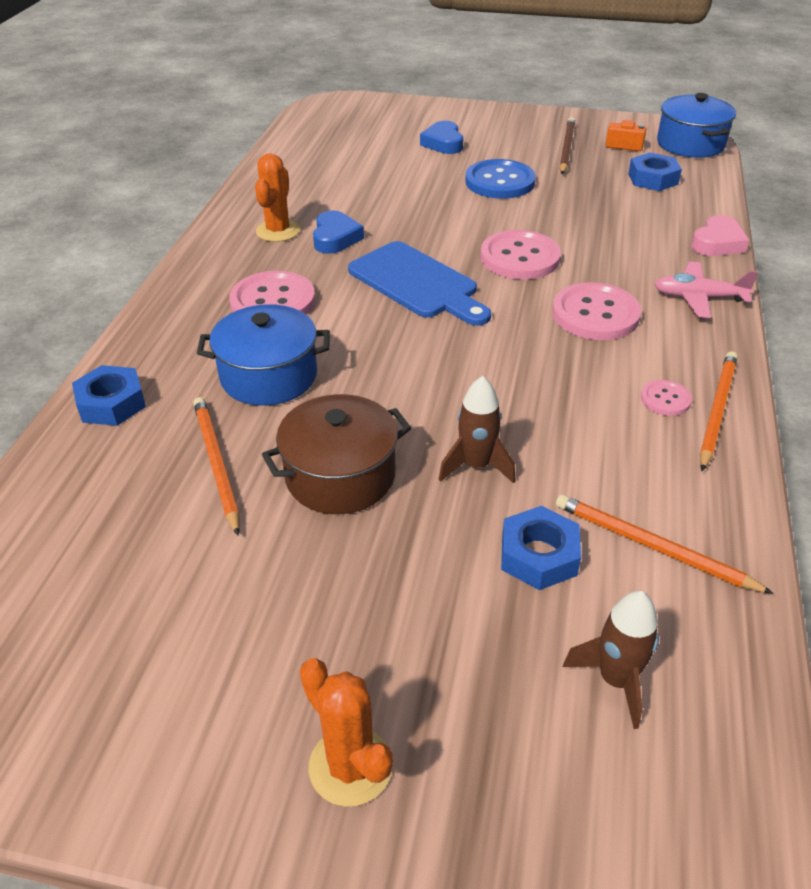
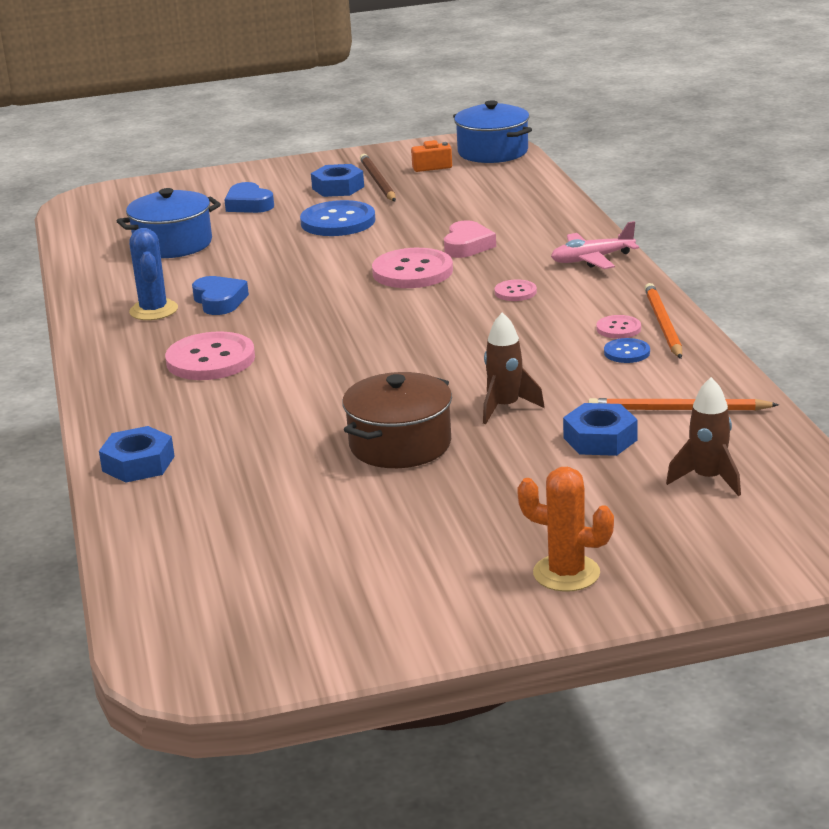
camera: 25 degrees left, 15 degrees down
orange pencil [193,397,239,536] -> none
blue pot [197,304,330,406] -> blue pot moved to [116,188,221,258]
orange cactus [255,153,300,242] -> blue cactus [129,228,178,320]
blue cutting board [348,241,491,326] -> none
pink button [552,282,641,340] -> pink button [495,280,537,301], size x0.50
blue nut [628,152,682,191] -> blue nut moved to [311,164,364,197]
pink heart [691,215,749,256] -> pink heart moved to [444,220,496,258]
none -> blue button [604,338,650,363]

